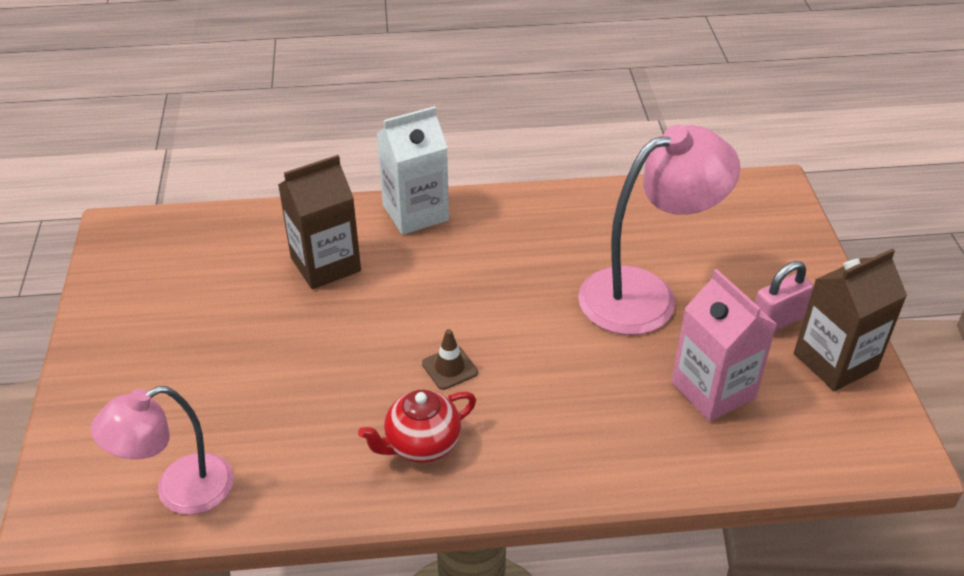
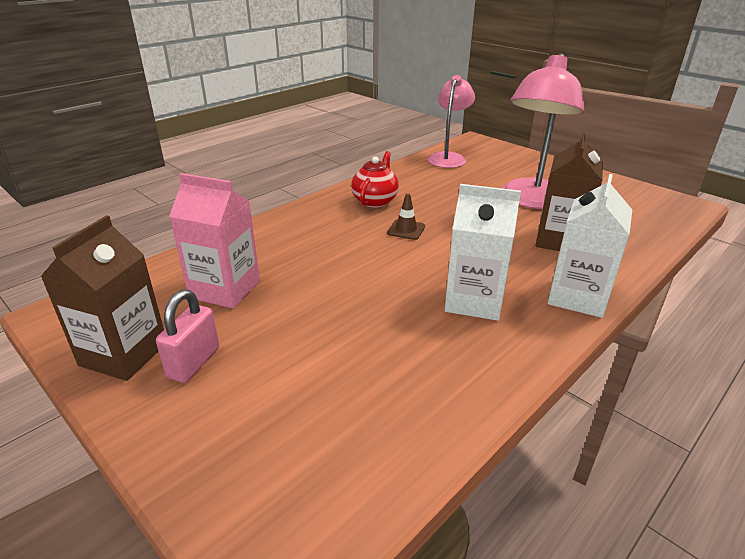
camera: 140 degrees right, 10 degrees down
pink lamp [578,125,740,335] -> pink lamp moved to [502,53,585,209]
none -> white carton [445,184,521,321]

